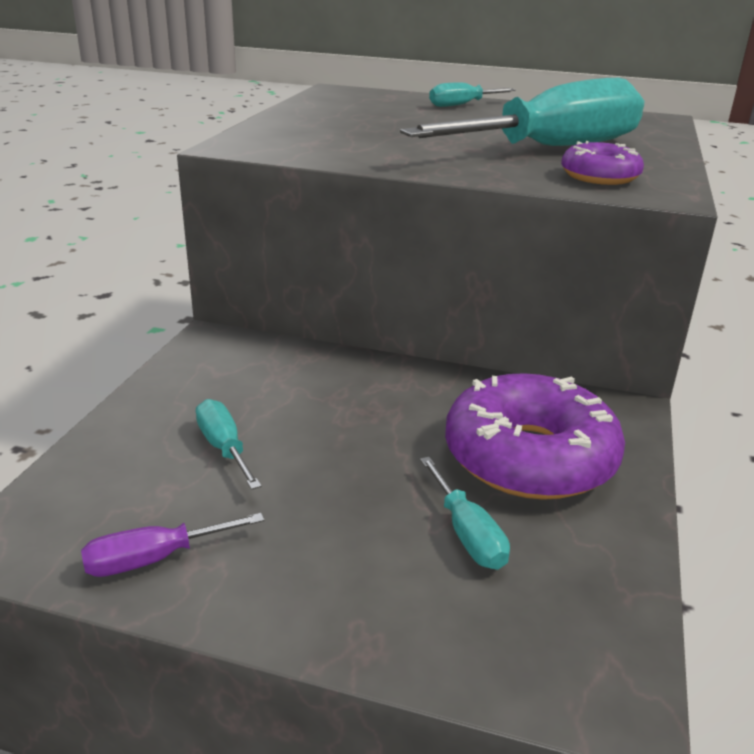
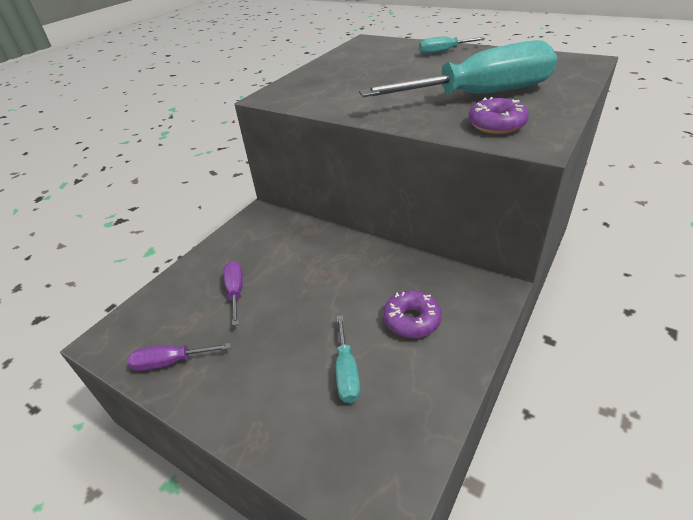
camera: 20 degrees right, 10 degrees up
turquoise screwdriver [196,399,262,490] -> purple screwdriver [224,261,243,326]
purple donut [445,373,625,500] -> purple donut [383,290,442,338], size x0.51

